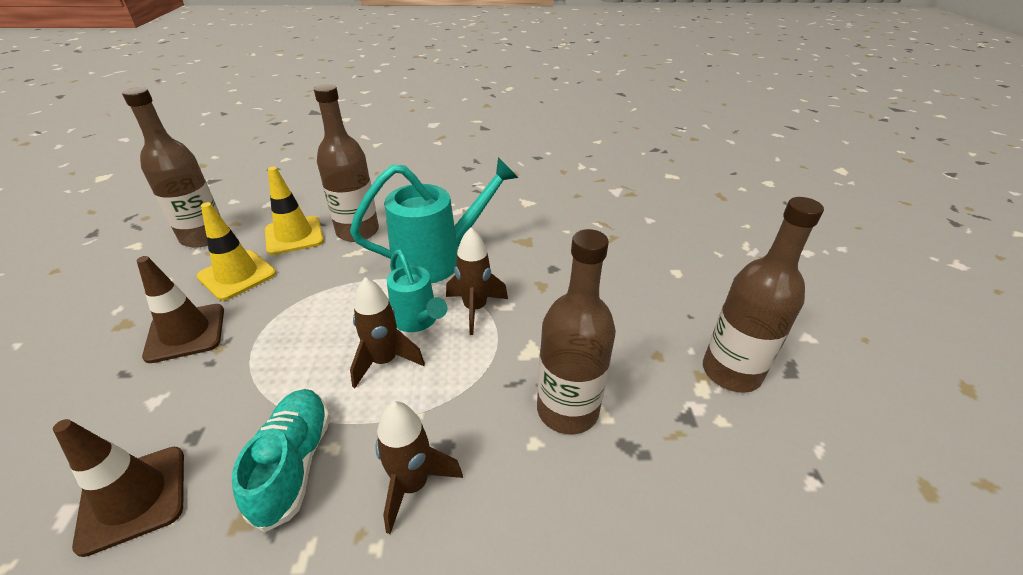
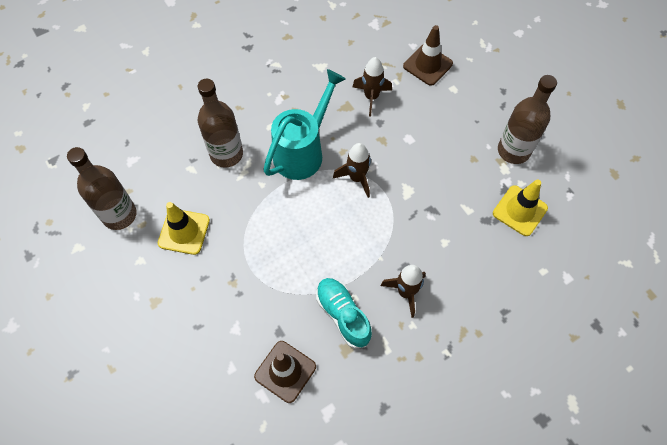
camera: 30 degrees left, 25 degrees up
brown traffic cone [137,256,224,363] -> brown traffic cone moved to [403,25,453,86]
yellow traffic cone [265,167,324,255] -> yellow traffic cone moved to [493,179,548,236]
brown rocket [350,277,425,388] -> brown rocket moved to [353,57,392,116]
turquoise watering can [387,250,447,332] -> none
brown bottle [537,229,616,434] -> none

